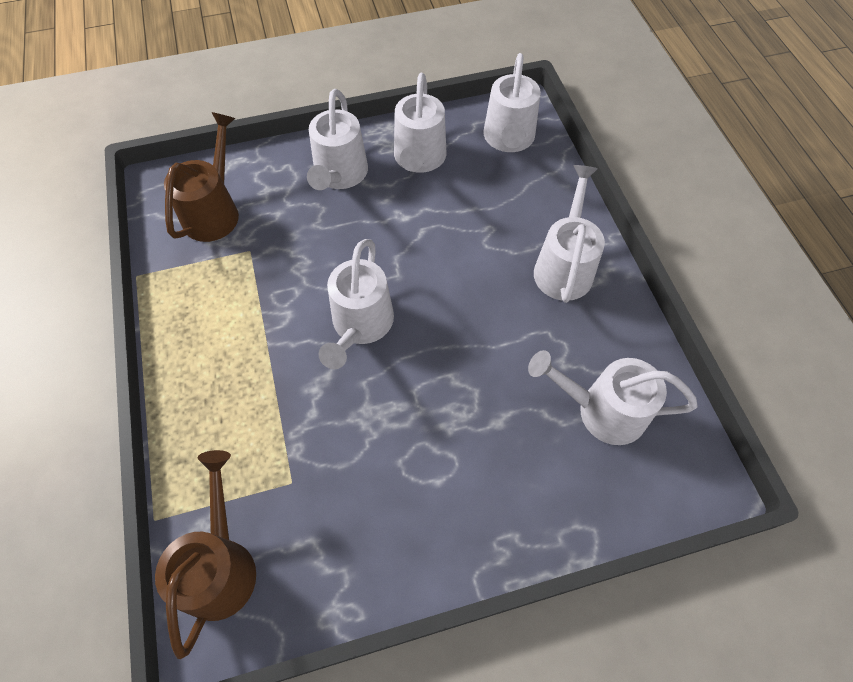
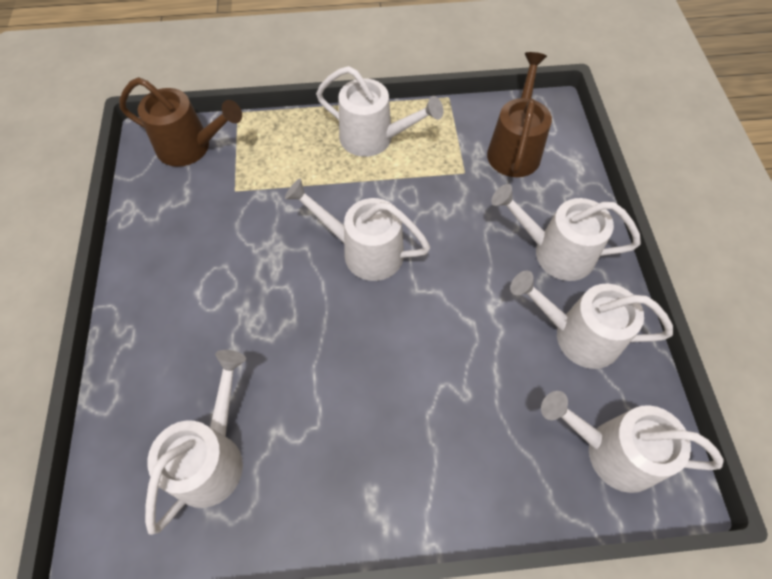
camera: 100 degrees right, 0 degrees up
brown watering can [164,112,239,242] -> brown watering can turned 105 degrees counterclockwise [487,52,552,177]
white watering can [534,165,605,303] -> white watering can moved to [316,66,443,157]

